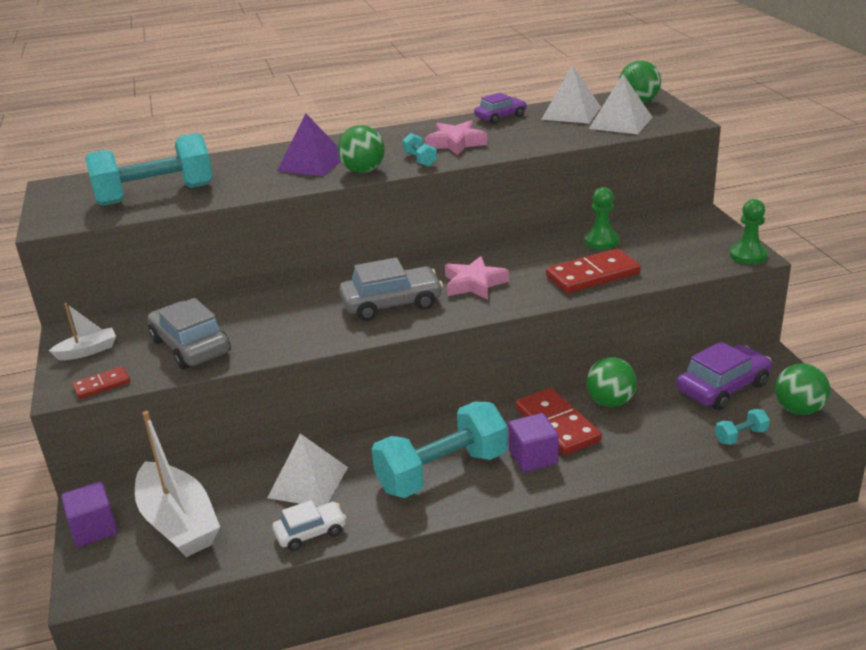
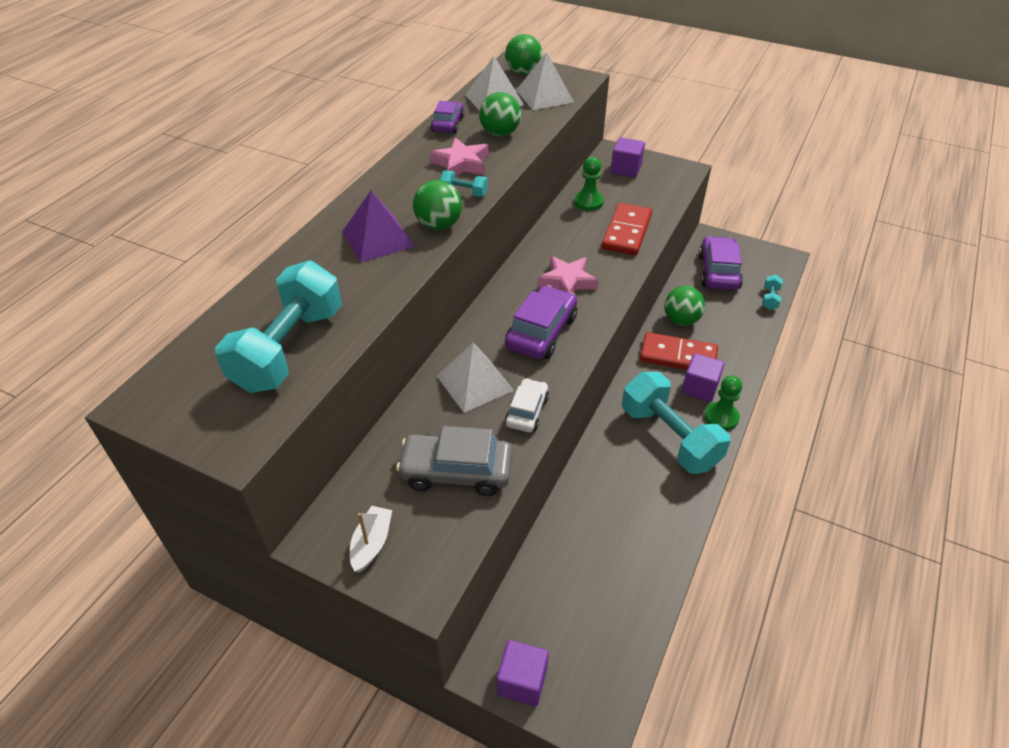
camera: 50 degrees left, 15 degrees up
red domino [72,366,130,399] -> none
white boat [135,411,220,557] -> none
white pyramid [267,434,348,507] -> white pyramid moved to [437,342,514,413]
white car [272,500,346,551] -> white car moved to [505,378,549,433]
grey car [339,257,443,321] -> purple car [505,285,577,359]
turquoise dumbbell [372,402,508,498] -> turquoise dumbbell turned 45 degrees counterclockwise [622,372,731,474]
green pawn [730,199,768,264] -> green pawn moved to [705,376,742,430]
green ball [775,363,830,415] -> green ball moved to [479,92,521,136]
none -> purple cube [611,137,645,178]

